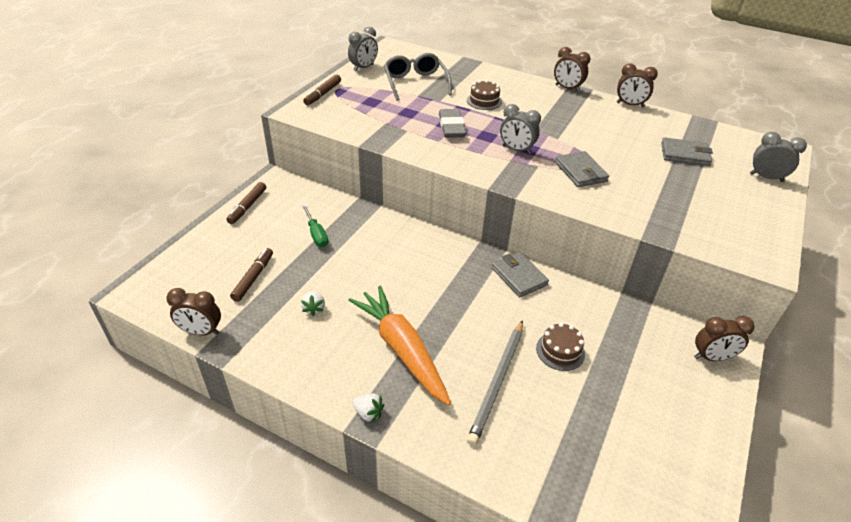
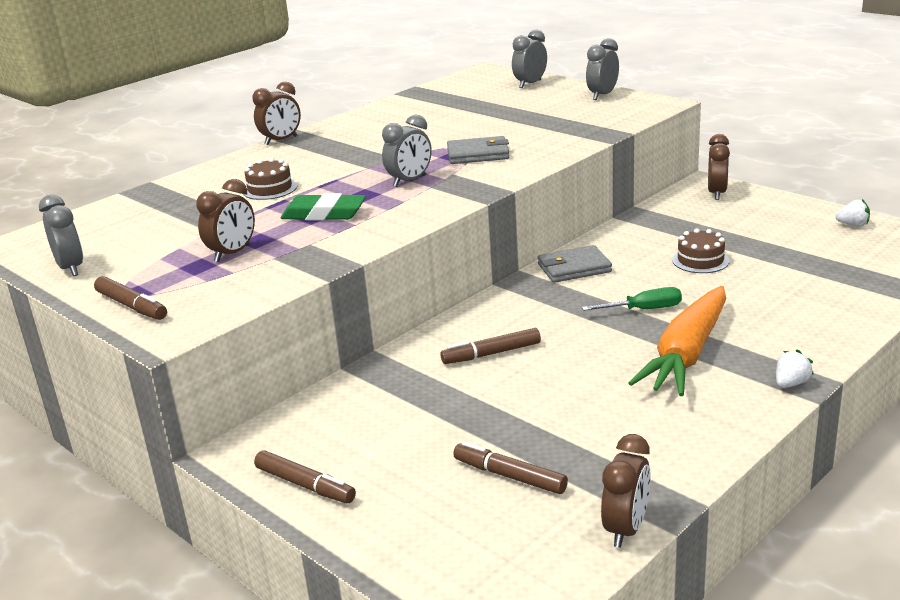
camera: 70 degrees left, 15 degrees down
white strawberry [301,291,325,316] -> white strawberry moved to [836,199,870,226]
green screwdriver [302,204,328,247] -> green screwdriver moved to [582,287,682,311]
orange carrot [349,286,451,405] -> orange carrot turned 45 degrees counterclockwise [628,286,726,396]
grey glasses [384,53,452,101] -> none
grey eraser [439,109,466,138] -> green eraser [281,193,366,220]
grey pencil [467,320,523,446] -> none
brown clock [617,63,658,107] -> brown clock moved to [196,179,255,262]
grey wallet [661,137,713,166] -> none
none -> brown marker [441,328,541,364]
none -> grey clock [586,38,619,100]

